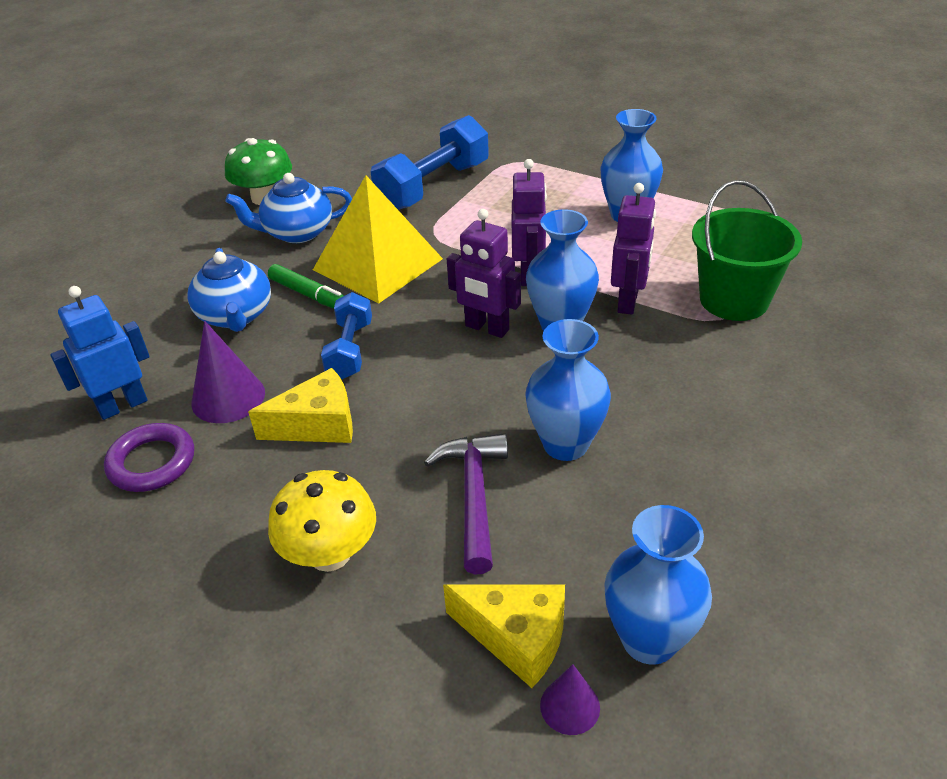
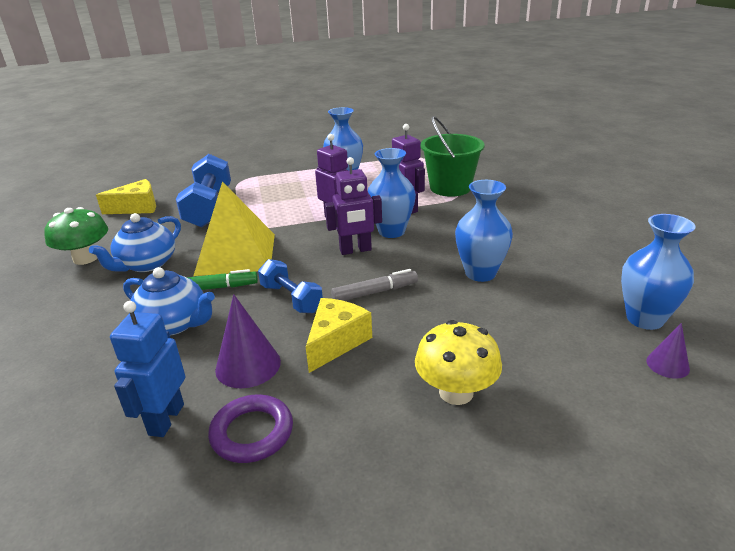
camera: 45 degrees left, 10 degrees down
purple hammer [424,433,508,575] -> none
yellow cheese [443,584,565,688] -> yellow cheese moved to [96,179,156,214]
none -> grey marker [331,269,418,301]

